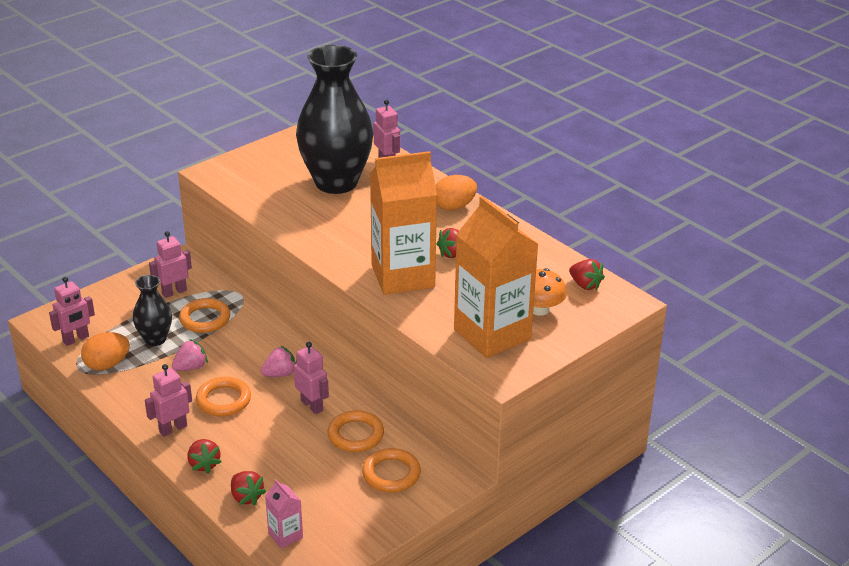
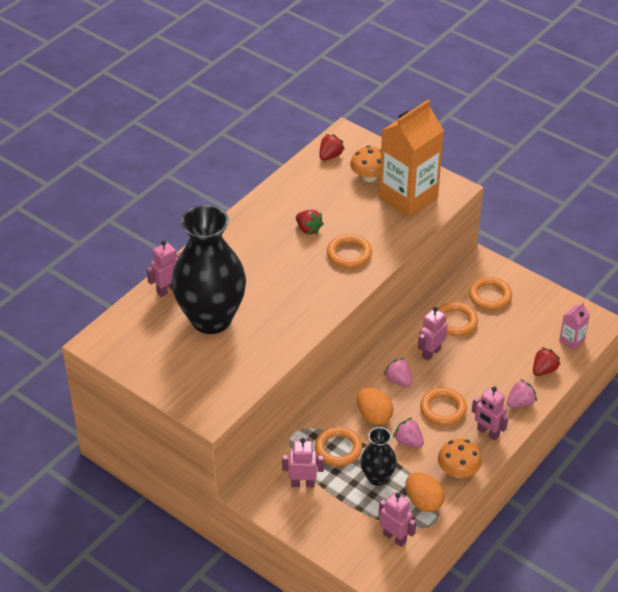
camera: 100 degrees left, 10 degrees up
pink robot [149,231,192,298] -> pink robot turned 135 degrees clockwise [282,438,324,487]
red strawberry [188,439,221,473] -> pink strawberry [507,379,537,408]
orange carton [370,151,437,295] -> orange ring [327,234,372,268]
orange egg [436,175,477,211] -> orange egg moved to [357,387,394,425]
none -> orange mushroom [438,438,482,478]

